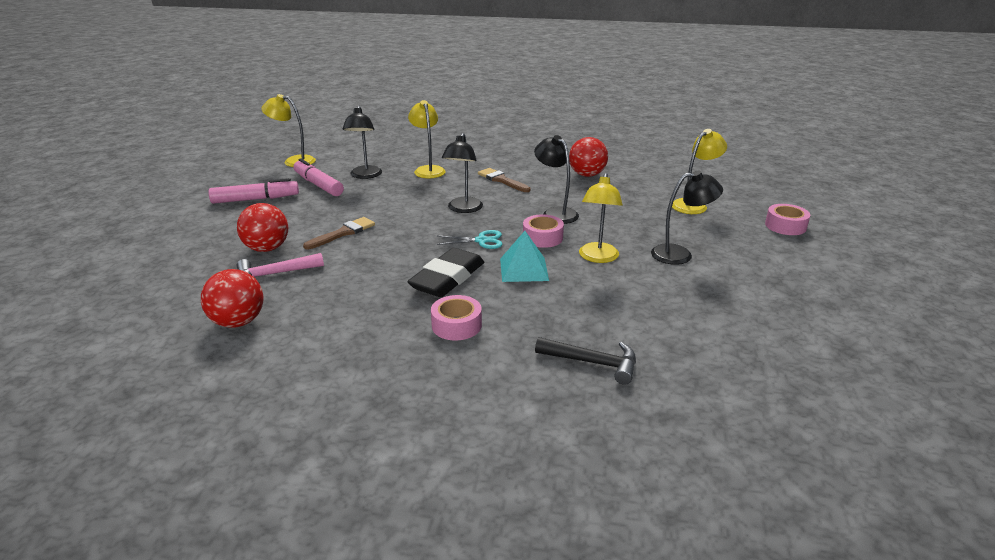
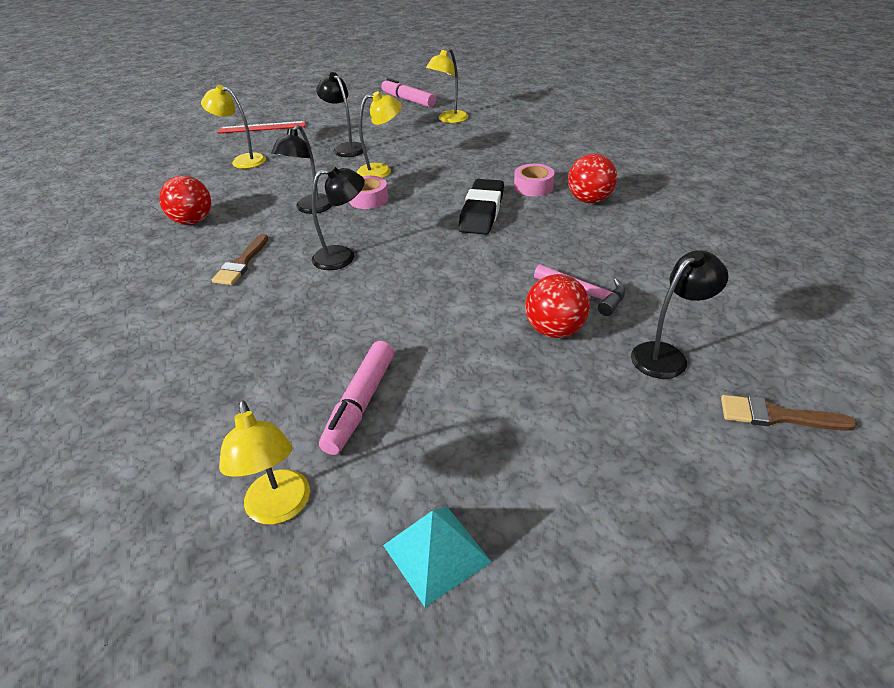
camera: 120 degrees left, 10 degrees up
red ball [201,269,264,328] -> red ball moved to [568,154,617,203]
pink marker [208,178,299,204] -> pink marker moved to [381,78,436,107]
brown brush [303,217,375,249] -> brown brush moved to [721,395,857,431]
black lamp [343,106,382,179] -> black lamp moved to [631,251,728,379]
black eraser [407,248,484,297] -> black eraser turned 75 degrees counterclockwise [458,179,504,235]
yellow lamp [408,100,446,178] -> yellow lamp moved to [426,48,468,123]
turquoise scissors [436,230,502,249] -> none
turquoise pyramid [500,231,549,282] -> turquoise pyramid moved to [383,507,491,607]
black hammer [535,337,636,385] -> none
pink tape [765,204,810,235] -> red ruler [218,121,306,134]

